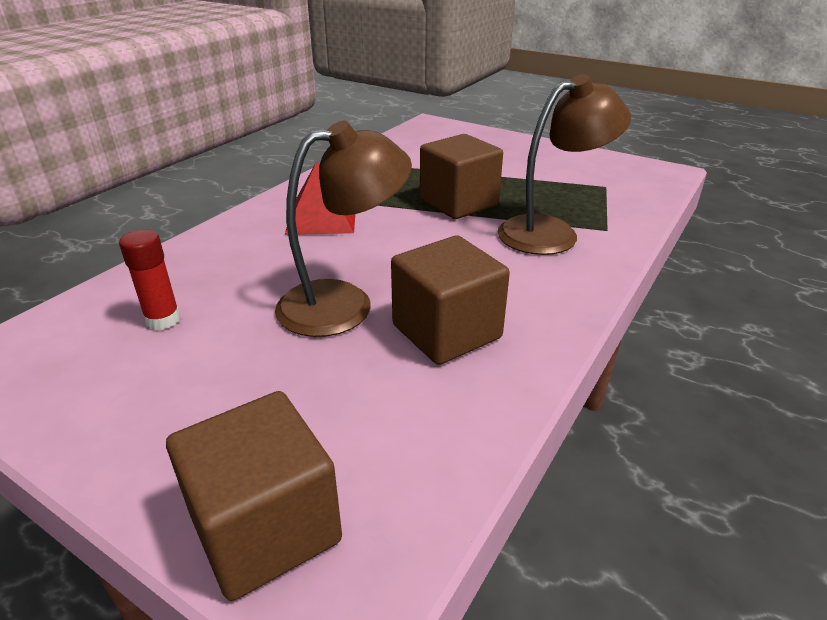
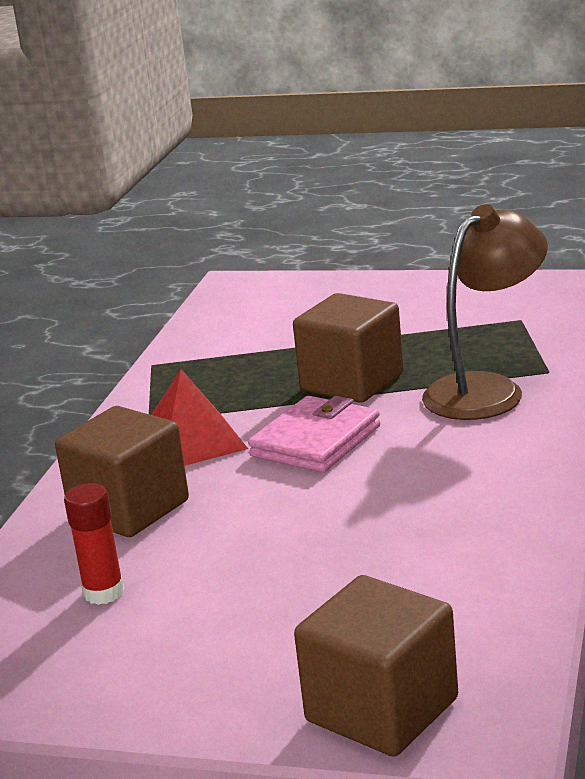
camera: 15 degrees left, 10 degrees down
brown lamp [275,121,412,337] -> none
brown cube [391,235,510,365] -> brown cube moved to [55,406,189,537]
none -> pink wallet [248,396,380,473]

